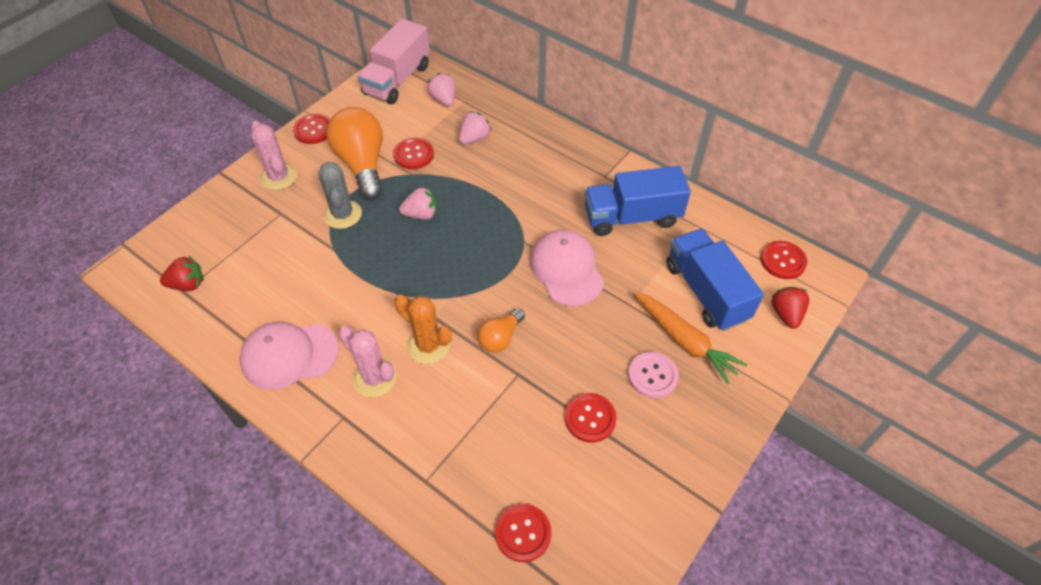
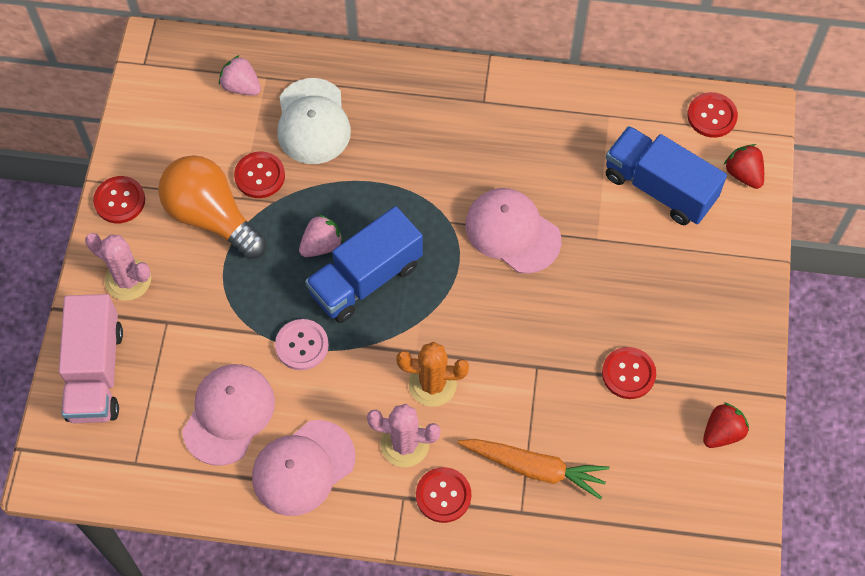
camera: 30 degrees left, 10 degrees up
red strawberry [160,256,204,291] -> red strawberry moved to [703,402,749,448]
grey cactus [318,162,362,229] -> none
pink truck [358,19,430,104] -> pink truck moved to [59,294,123,423]
pink strawberry [459,111,492,144] -> white cap [277,78,351,164]
orange light bulb [477,308,525,352] -> none
red button [495,504,551,562] -> red button moved to [416,467,472,523]
blue truck [585,166,691,236] -> blue truck moved to [305,206,423,323]
pink button [628,352,679,398] -> pink button moved to [275,319,329,370]
orange carrot [633,291,747,384] -> orange carrot moved to [458,439,609,500]
none -> pink cap [182,364,275,466]

